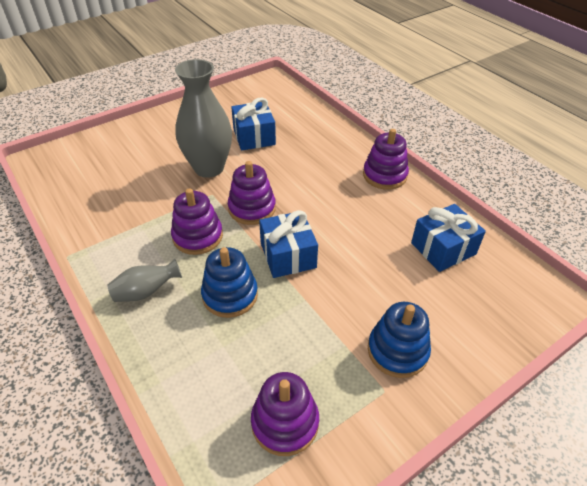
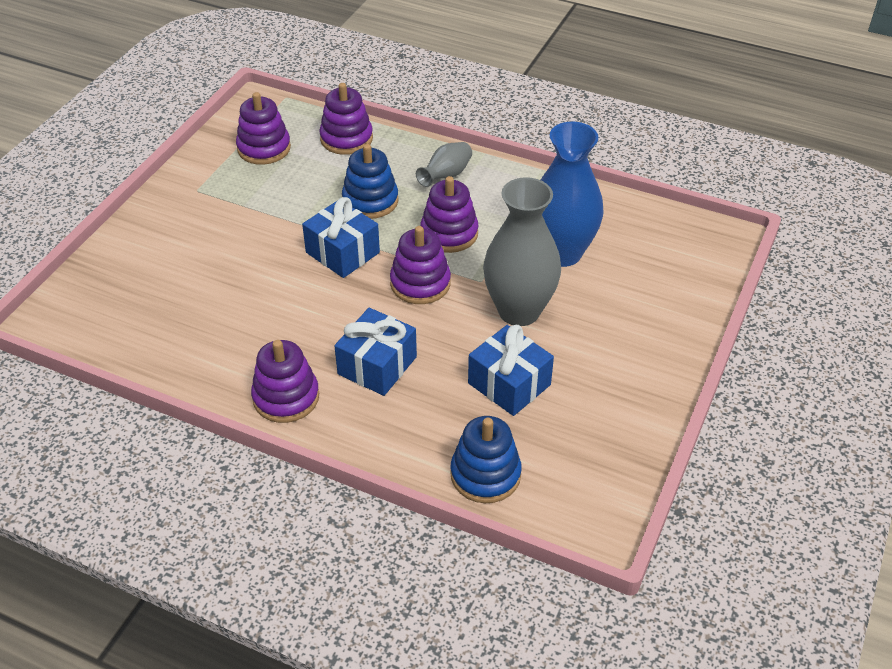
camera: 150 degrees right, 0 degrees up
blue stacking toy [368,302,431,378] -> blue stacking toy moved to [450,416,522,503]
blue gift [411,204,486,272] -> blue gift moved to [335,308,417,396]
none -> purple stacking toy [319,83,373,155]
none -> blue vase [541,122,604,267]

